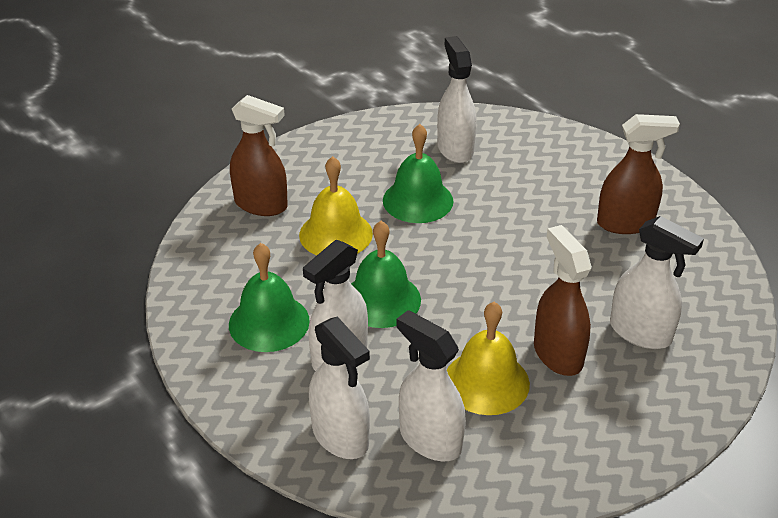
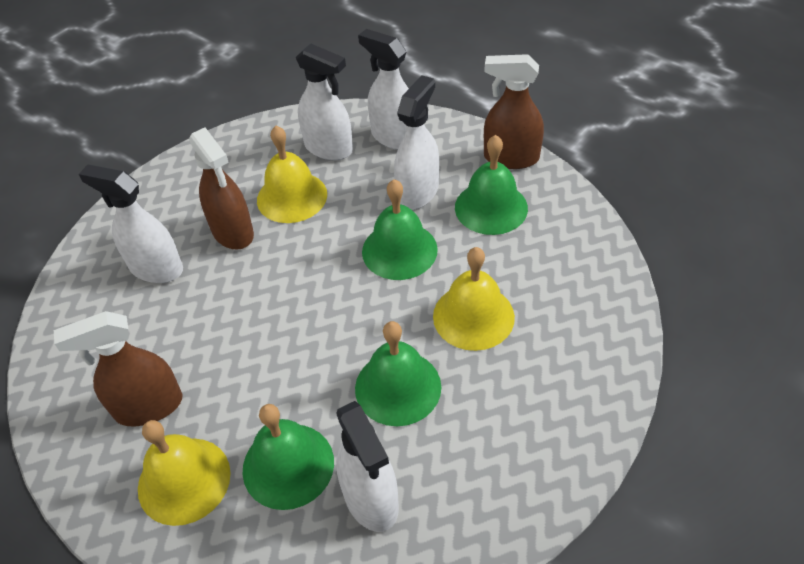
camera: 170 degrees right, 10 degrees up
brown spray bottle [230,95,288,216] -> brown spray bottle moved to [484,54,544,169]
none -> yellow bell [138,420,231,526]
none -> green bell [243,404,334,510]

